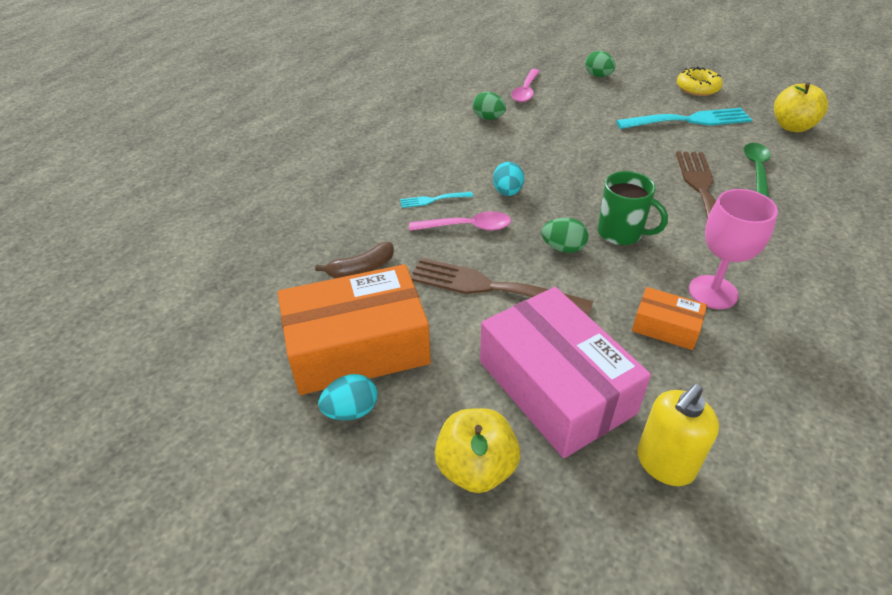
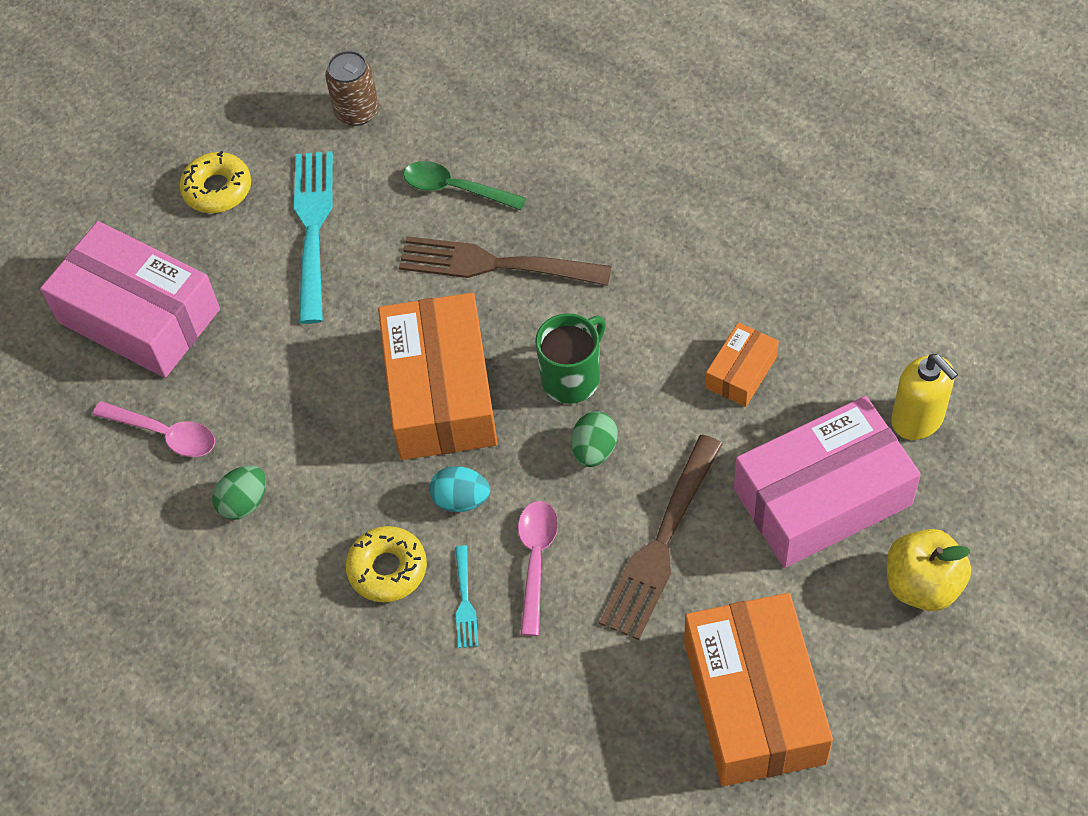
camera: 80 degrees left, 15 degrees up
brown banana [315,242,394,278] -> none
turquoise egg [318,374,378,421] -> none
green egg [585,51,616,77] -> pink box [40,221,220,378]
pink goblet [689,189,778,309] -> none
yellow apple [774,82,828,132] -> brown can [325,50,379,126]
none -> yellow donut [345,526,427,602]
none -> orange box [378,293,498,460]

